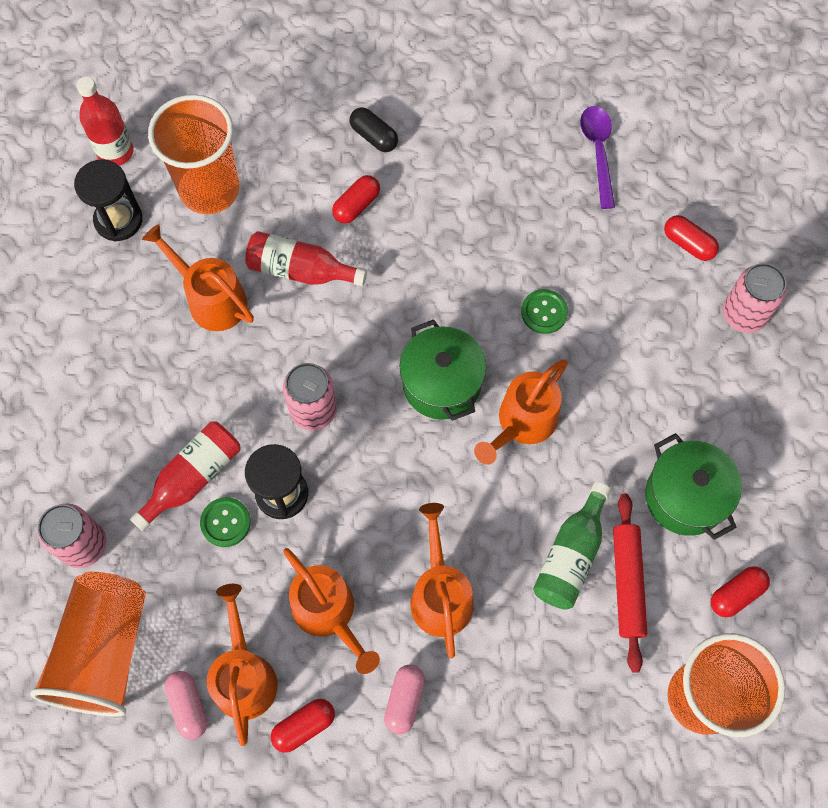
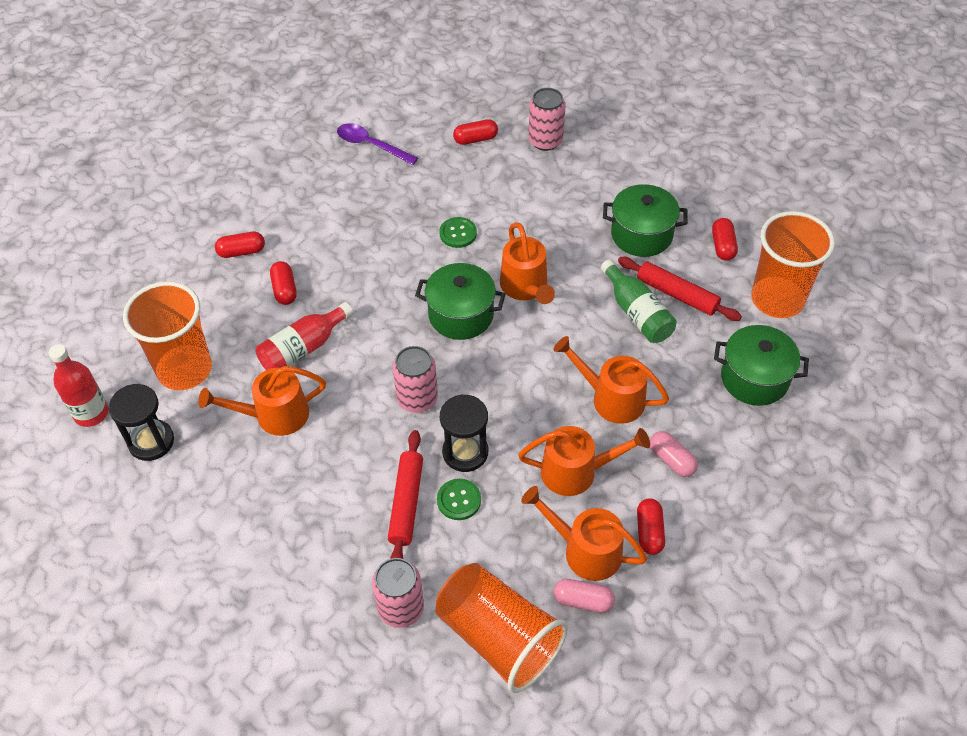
camera: 55 degrees left, 15 degrees down
red bottle [130,421,240,532] -> red rolling pin [388,430,423,559]
black capsule [350,107,398,152] -> red capsule [215,232,265,258]
none -> green pot [714,325,809,406]

